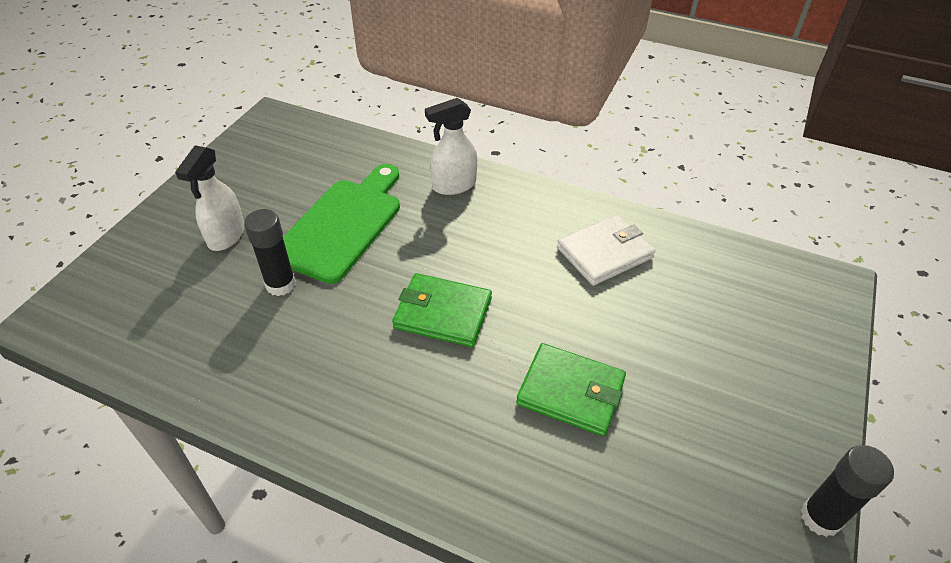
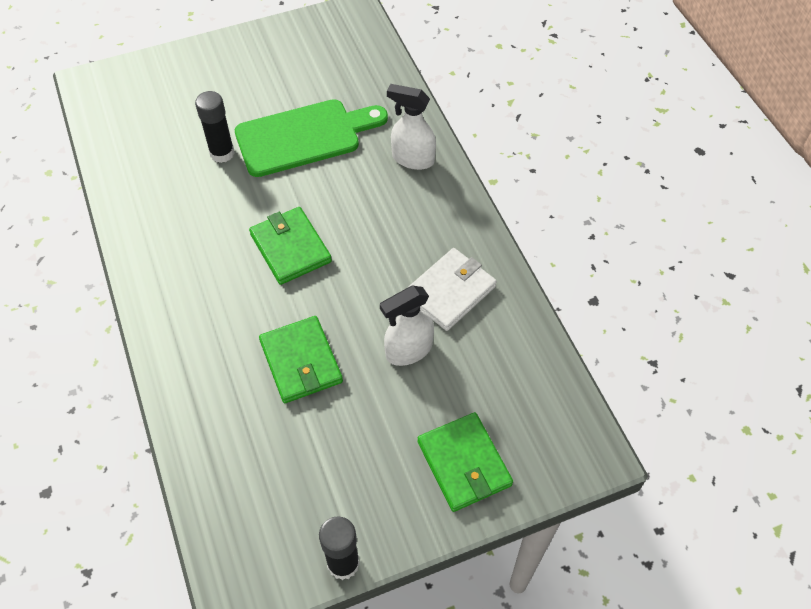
camera: 45 degrees right, 10 degrees up
white spray bottle [175,145,245,251] -> white spray bottle moved to [380,286,434,366]
white wallet [557,214,656,286] -> white wallet turned 60 degrees counterclockwise [407,248,497,331]
none -> green wallet [417,412,513,512]

